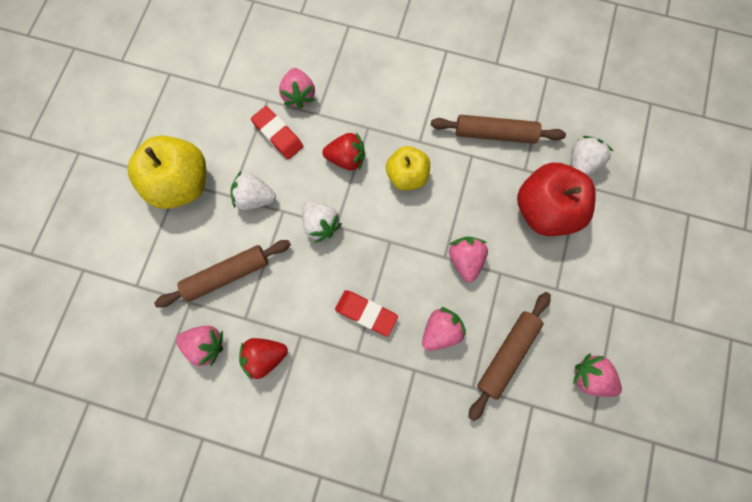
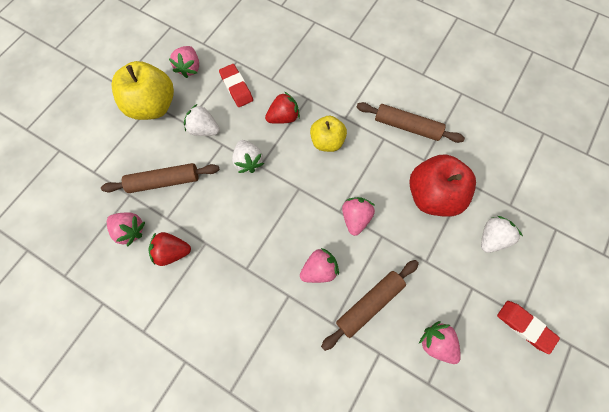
camera: 15 degrees right, 5 degrees down
pink strawberry [279,68,315,109] -> pink strawberry moved to [169,46,199,78]
red strawberry [322,132,365,170] -> red strawberry turned 45 degrees counterclockwise [265,91,300,124]
red eraser [335,290,398,337] -> red eraser moved to [497,301,560,354]
white strawberry [571,136,613,176] -> white strawberry moved to [481,216,523,253]

